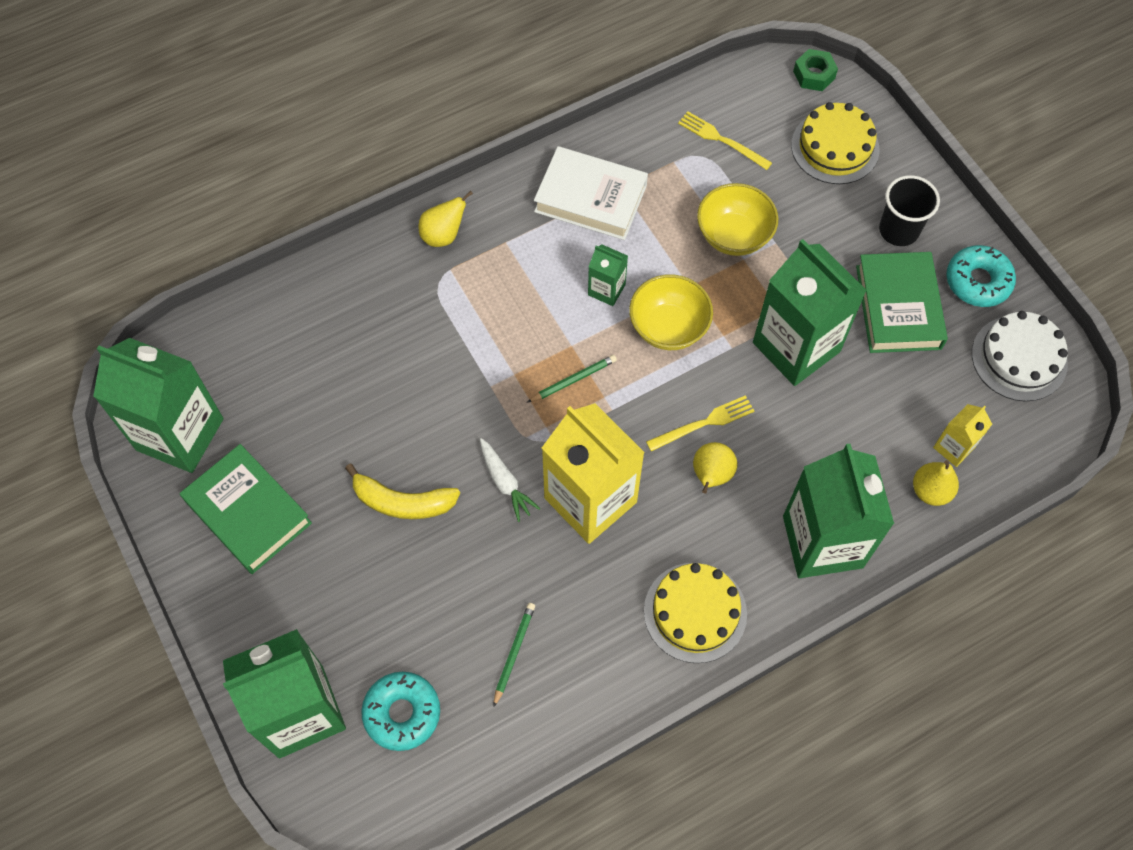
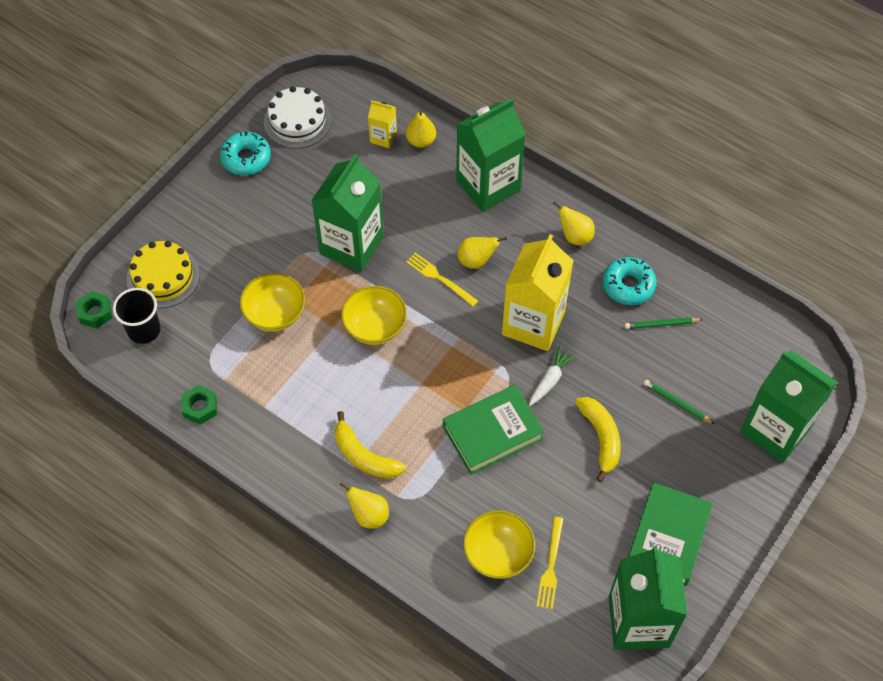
camera: 115 degrees left, 5 degrees down
turquoise donut [361,672,440,751] -> turquoise donut moved to [603,257,656,305]
green pencil [527,355,617,403] -> green pencil moved to [643,380,715,424]
white book [534,146,648,240] -> none
green carton [588,244,628,306] -> none
yellow cake [644,563,747,663] -> yellow pear [553,201,595,246]
yellow fork [678,111,772,170] -> yellow fork moved to [536,517,564,609]
green book [856,252,948,353] -> green book moved to [443,385,544,475]
black cup [879,175,940,246] -> black cup moved to [113,288,161,344]
none -> green nut [182,385,217,425]
none -> yellow banana [335,411,406,479]
none -> yellow bowl [463,510,535,579]

